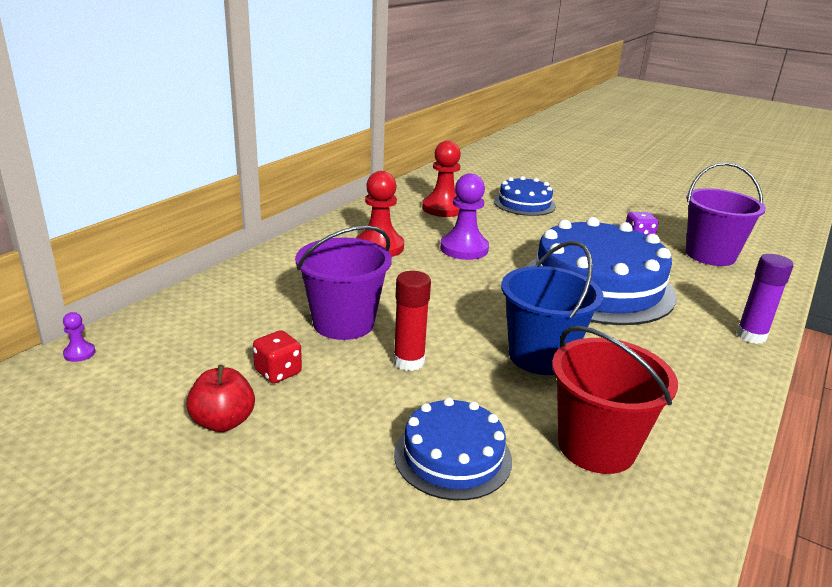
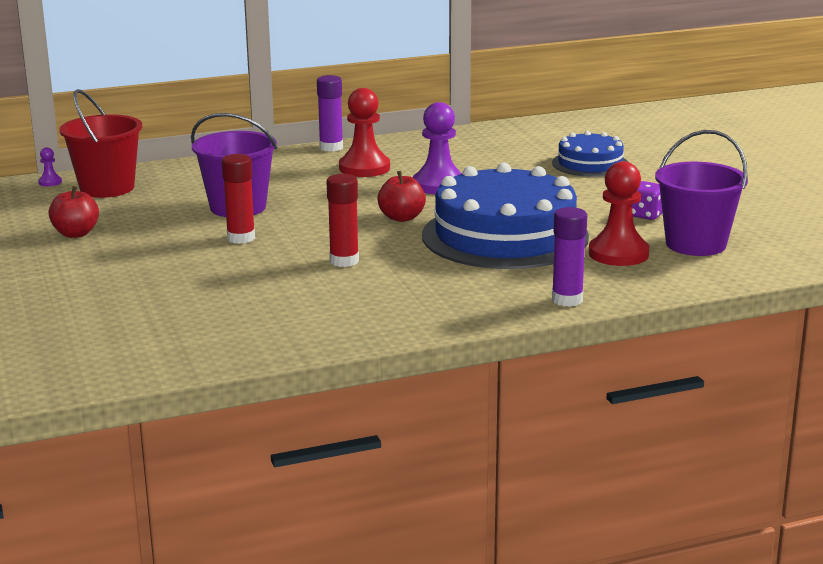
camera: 40 degrees right, 5 degrees down
red dice [253,330,302,383] -> none
blue cake [394,397,512,500] -> none
red pawn [422,141,461,217] -> red pawn moved to [589,161,649,266]
blue bucket [501,241,604,375] -> red glue stick [327,174,359,267]
red bucket [552,326,678,474] -> red bucket moved to [59,89,142,198]
none -> purple glue stick [317,75,343,152]
none -> red apple [377,171,426,222]

